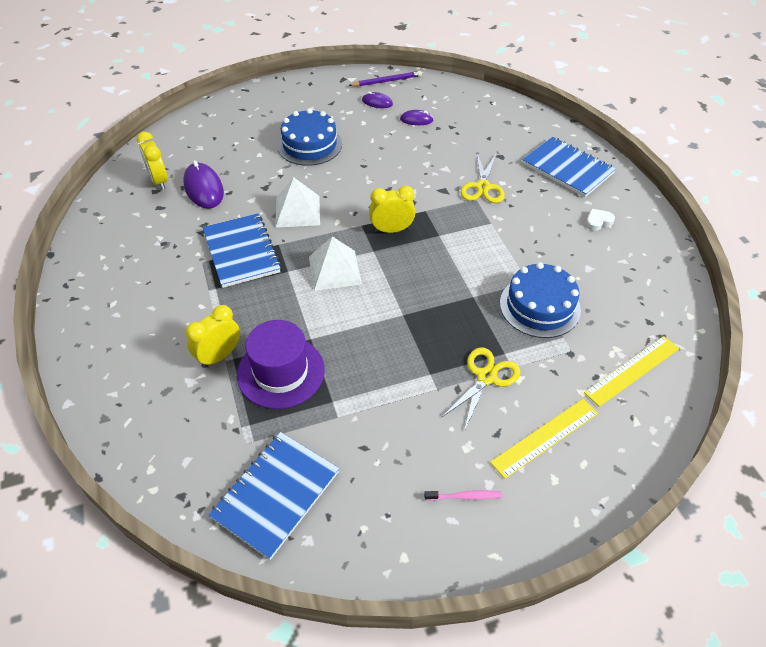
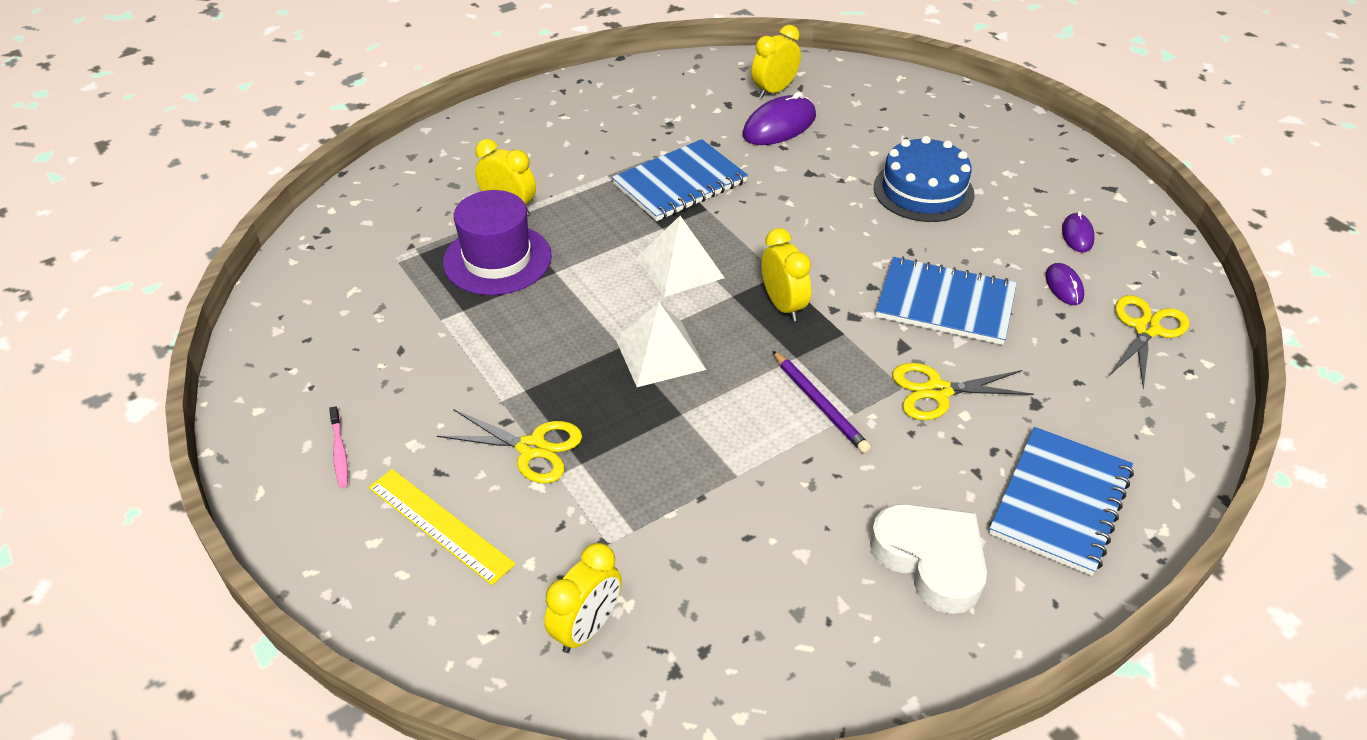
camera: 75 degrees right, 5 degrees down
blue notebook [208,432,339,560] -> blue notebook moved to [876,257,1017,345]
white pyramid [275,177,320,228] -> white pyramid moved to [616,302,706,387]
purple pencil [348,71,422,87] -> purple pencil moved to [773,351,871,453]
blue cake [500,262,581,338] -> none
yellow ruler [584,336,679,407] -> yellow clock [544,543,622,653]
white heart [586,209,615,231] -> white heart [870,504,987,614], size x2.19
none -> yellow scissors [1109,295,1190,389]

